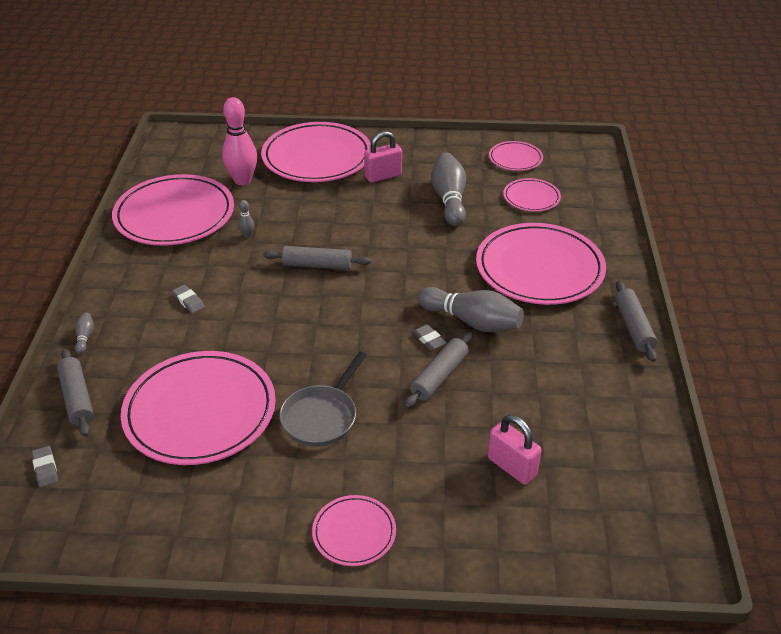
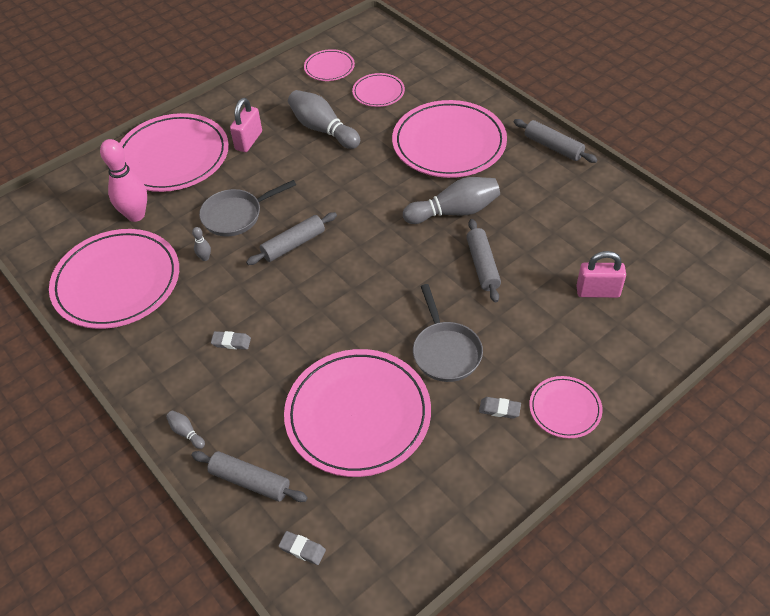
camera: 40 degrees left, 10 degrees up
grey eraser [413,324,447,350] -> grey eraser moved to [479,397,521,419]
none -> grey pan [199,180,296,237]

